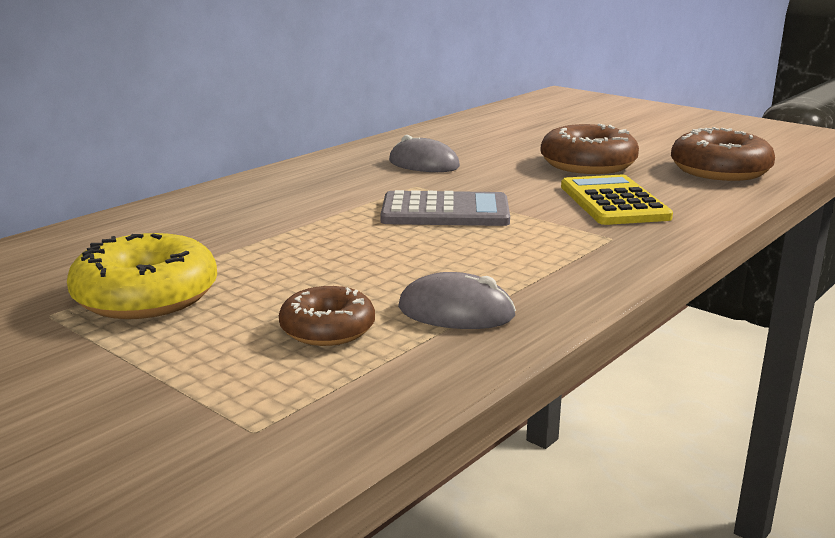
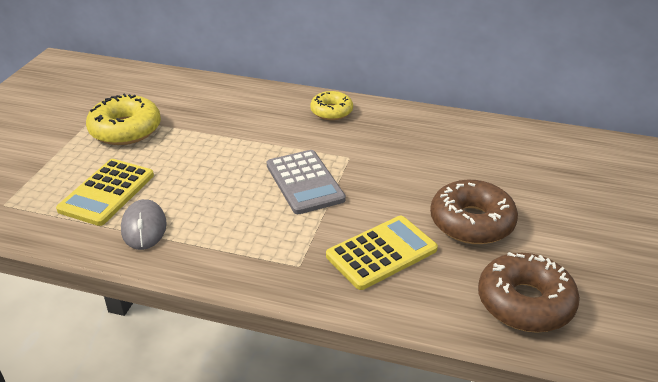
camera: 65 degrees right, 15 degrees up
brown donut [279,286,375,346] -> yellow calculator [56,159,154,226]
grey mouse [389,135,460,172] -> none
none -> yellow donut [310,91,353,120]

